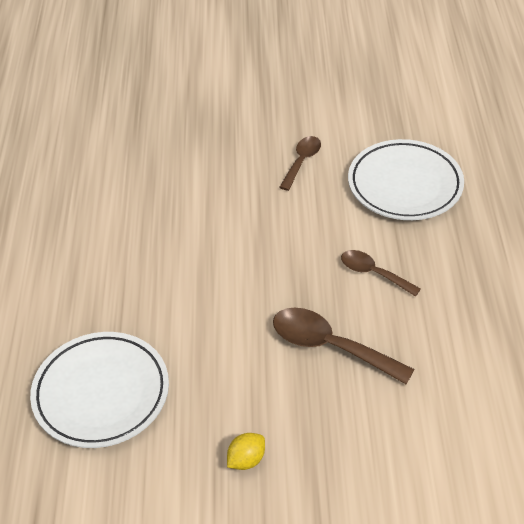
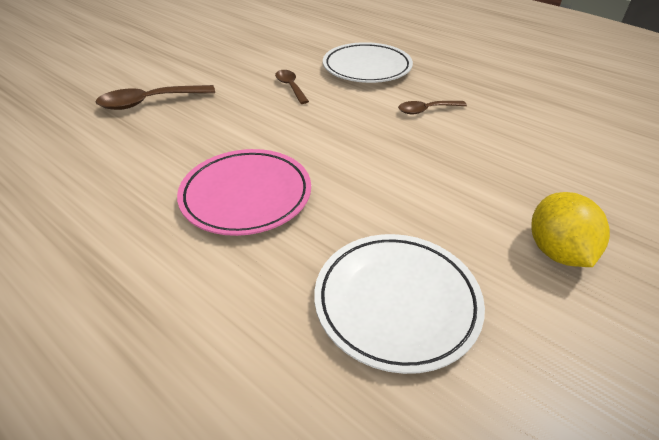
camera: 50 degrees left, 5 degrees down
yellow lemon [227,433,265,470] -> yellow lemon [532,192,610,267], size x1.87
brown spoon [273,308,414,384] -> brown spoon moved to [96,85,215,110]
none -> pink plate [177,149,311,236]

